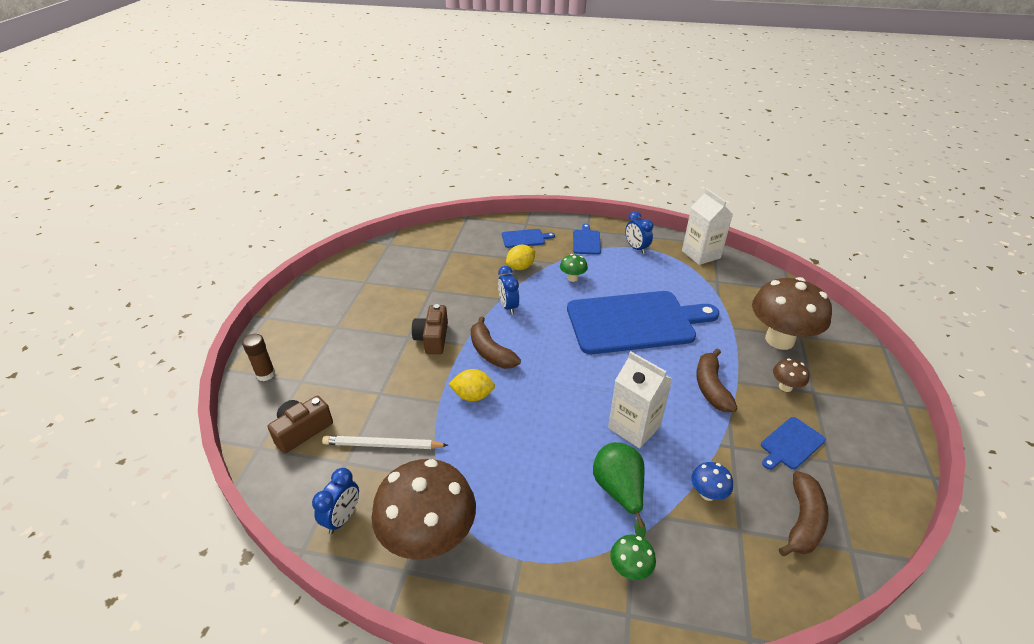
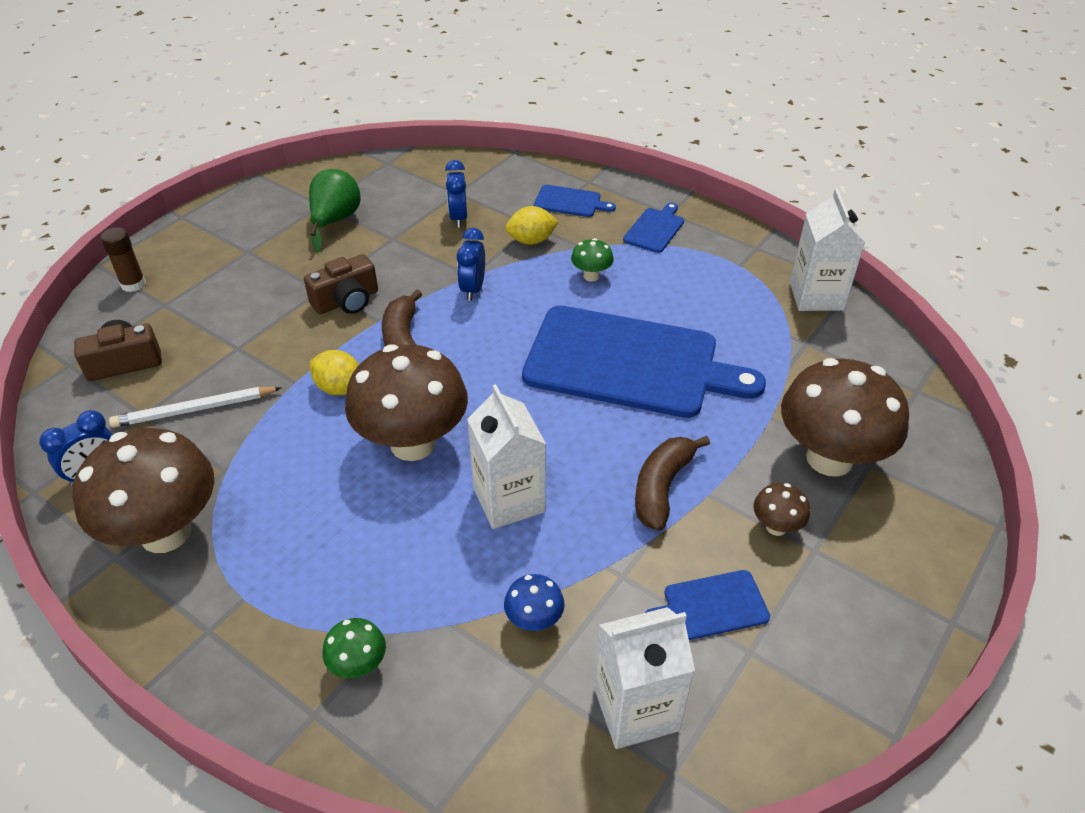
camera: 25 degrees right, 5 degrees up
white pencil [322,436,448,449] -> white pencil turned 45 degrees counterclockwise [109,387,282,428]
brown camera [412,304,448,354] -> brown camera turned 150 degrees counterclockwise [304,254,378,314]
green pear [593,442,646,538] -> green pear moved to [309,169,360,253]
blue clock [625,211,653,254] -> blue clock moved to [445,160,467,228]
brown banana [779,471,829,556] -> white carton [594,607,695,749]
none -> brown mushroom [345,344,468,461]

